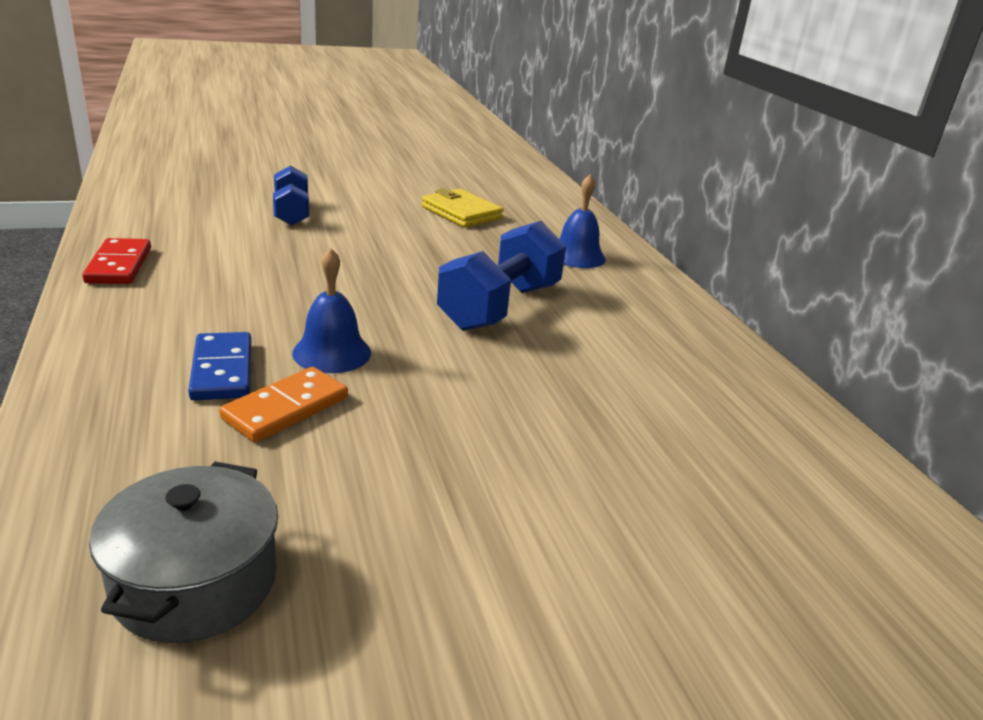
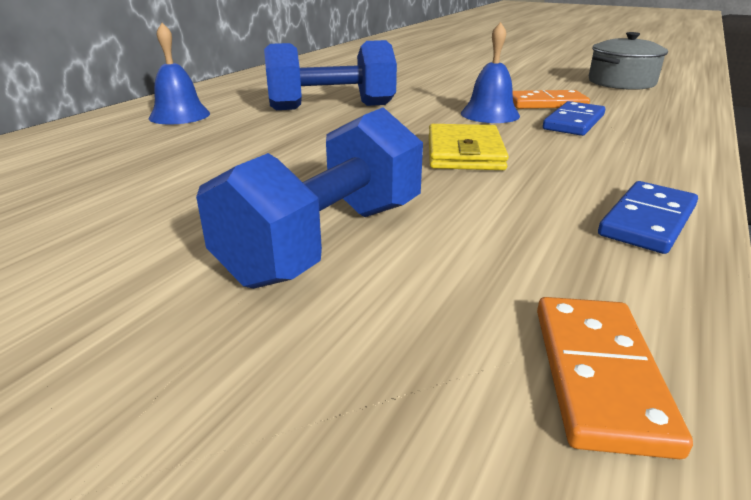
camera: 130 degrees left, 0 degrees up
red domino [82,238,151,284] -> blue domino [598,181,698,254]
blue dumbbell [273,166,309,225] -> blue dumbbell [196,107,423,289], size x1.60
yellow wallet [422,188,504,228] -> yellow wallet moved to [429,124,509,170]
none -> orange domino [537,297,693,459]

